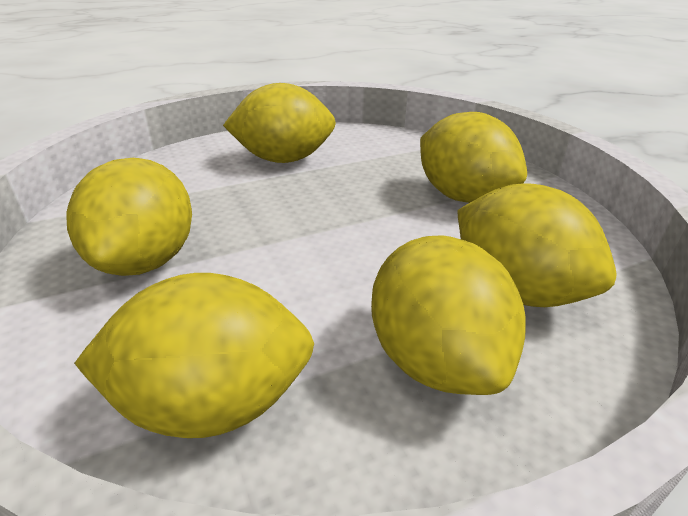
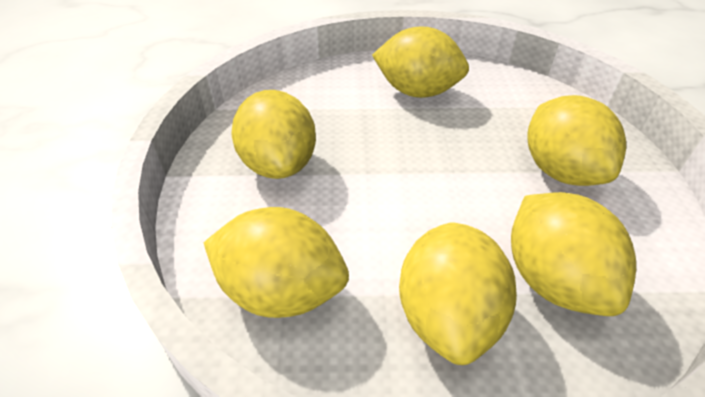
camera: 25 degrees right, 10 degrees up
yellow lemon [67,158,192,276] -> yellow lemon turned 45 degrees counterclockwise [231,90,316,179]

